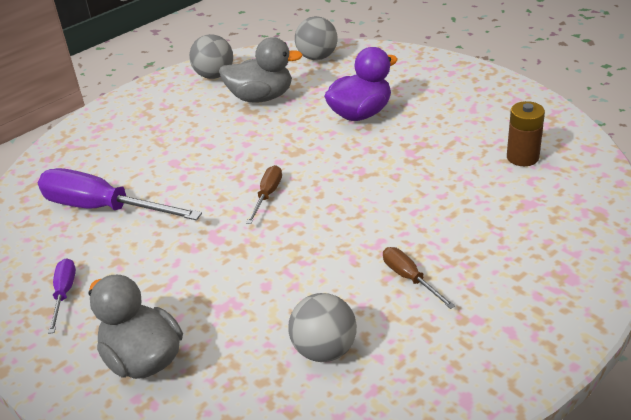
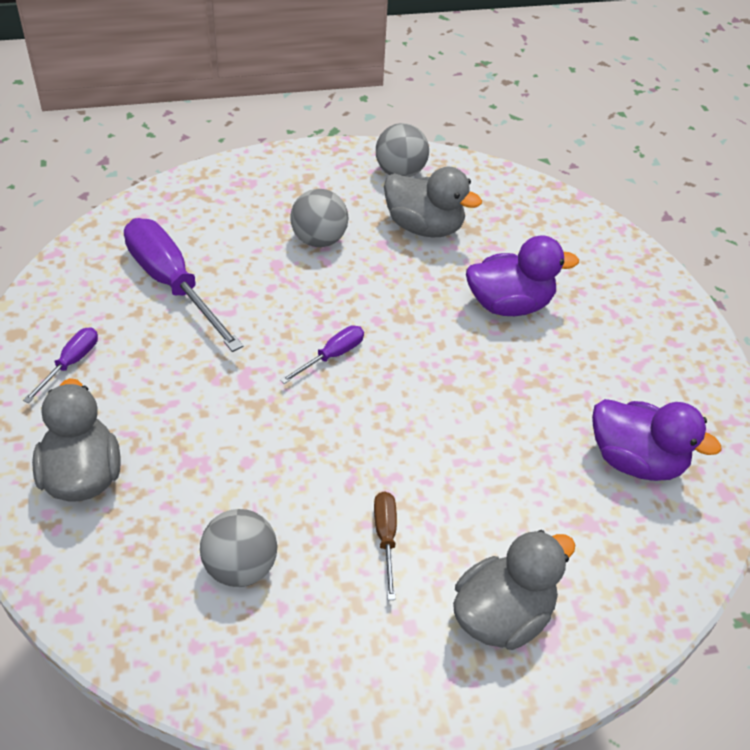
camera: 25 degrees right, 10 degrees up
brown screwdriver [246,165,282,224] -> purple screwdriver [280,326,364,384]
grey ball [295,16,337,60] -> grey ball moved to [290,189,348,247]
brown battery [507,101,545,166] -> purple duck [592,399,721,481]
none -> grey duck [453,530,576,650]

